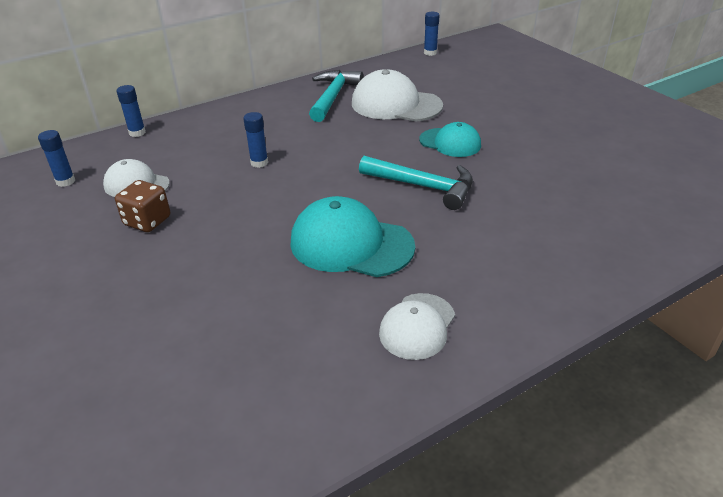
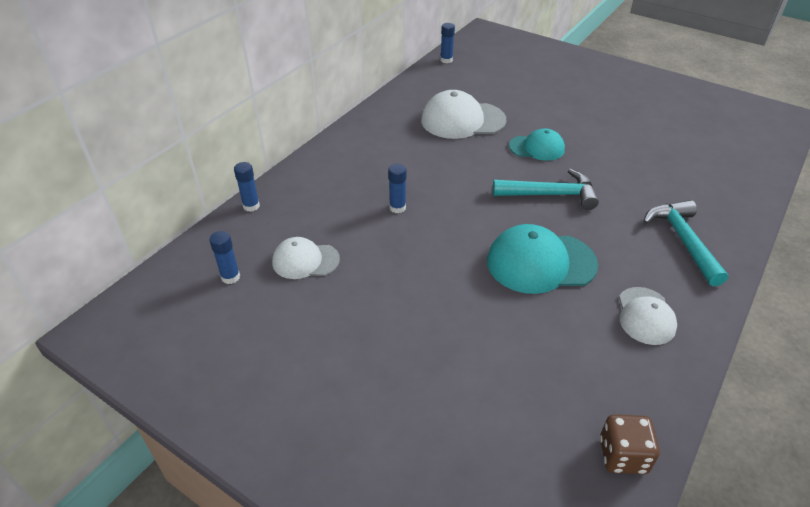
camera: 25 degrees left, 5 degrees up
brown dice [115,180,170,232] -> brown dice moved to [600,415,660,474]
turquoise hammer [309,70,363,122] -> turquoise hammer moved to [643,200,728,286]

